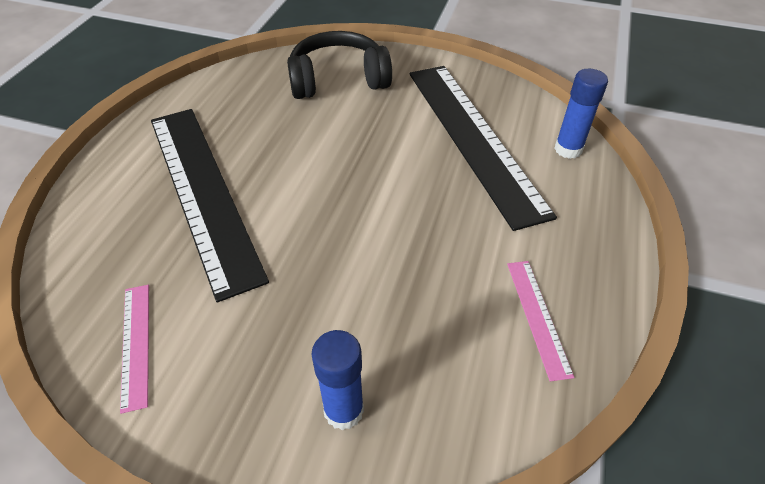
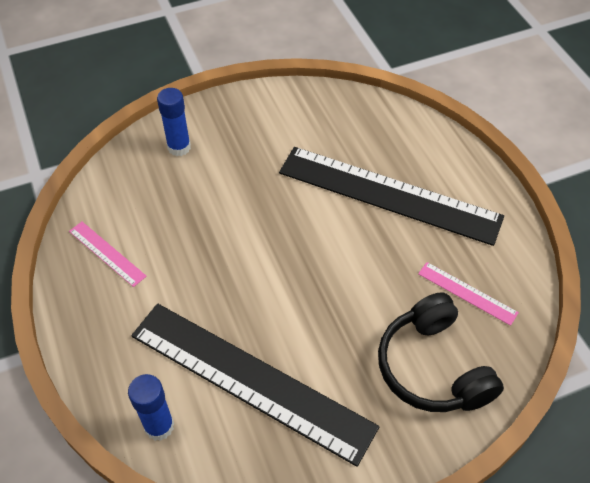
camera: 140 degrees right, 5 degrees up
pink ruler [120,285,149,414] -> pink ruler moved to [418,262,519,326]
black headphones [287,31,392,99] -> black headphones turned 120 degrees clockwise [378,292,504,412]

